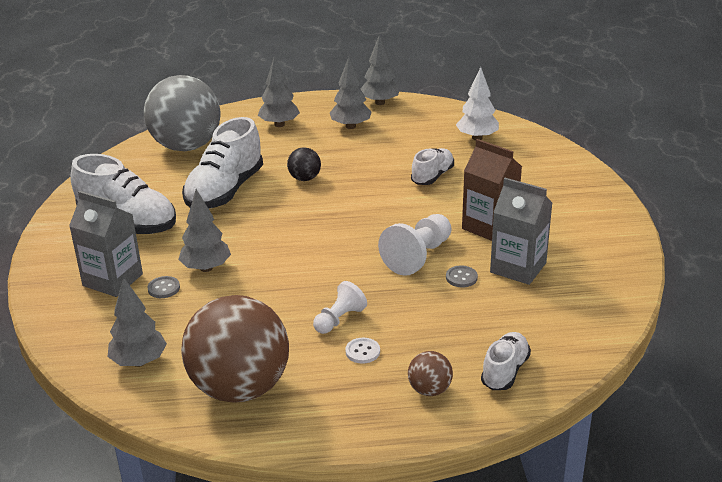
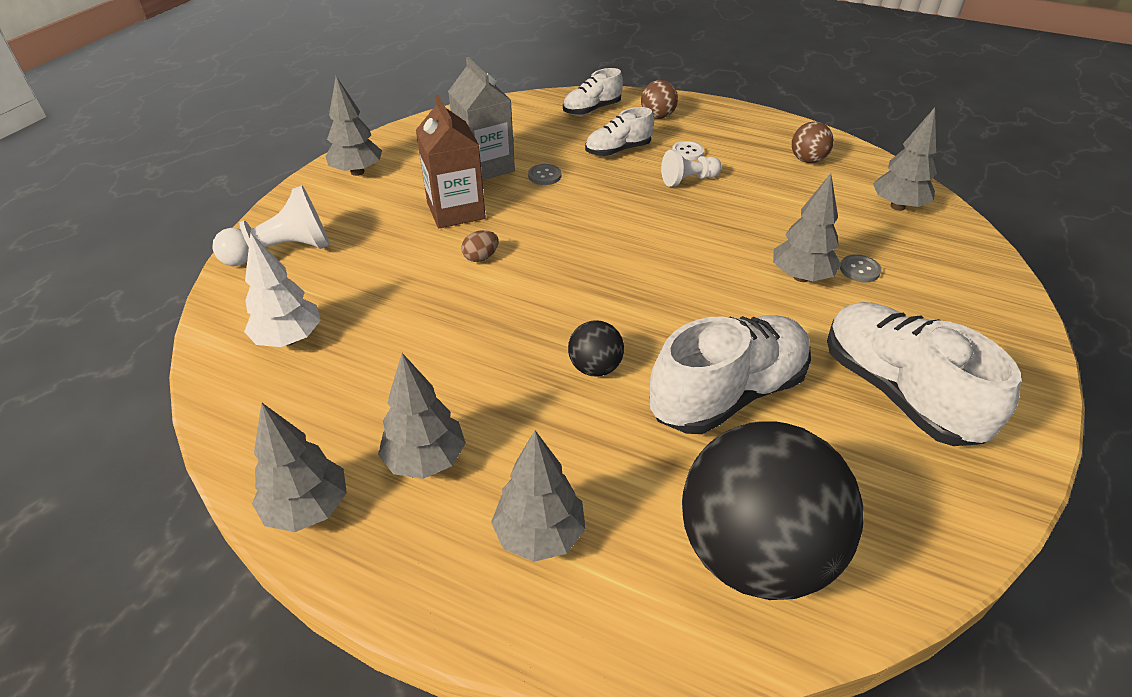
camera: 150 degrees left, 10 degrees up
grey carton [69,191,143,297] -> none
grey ball [144,75,221,151] -> black ball [682,421,863,600]
brown ball [181,295,289,403] -> brown ball [791,122,834,163], size x0.43
white pawn [378,214,452,276] -> white pawn moved to [212,185,330,266]
white shoe [411,148,454,185] -> white shoe moved to [585,107,654,156]
none -> grey tree [325,76,382,176]
none -> brown egg [461,230,499,262]

